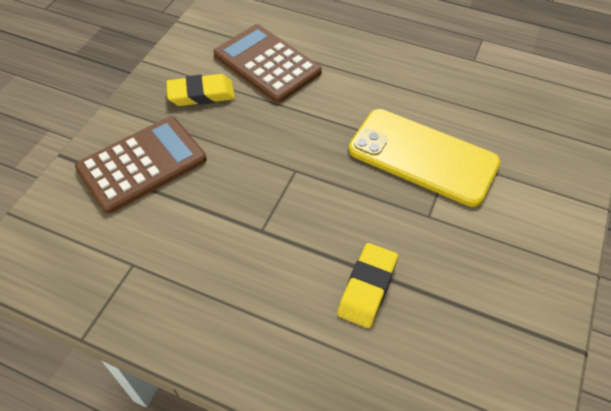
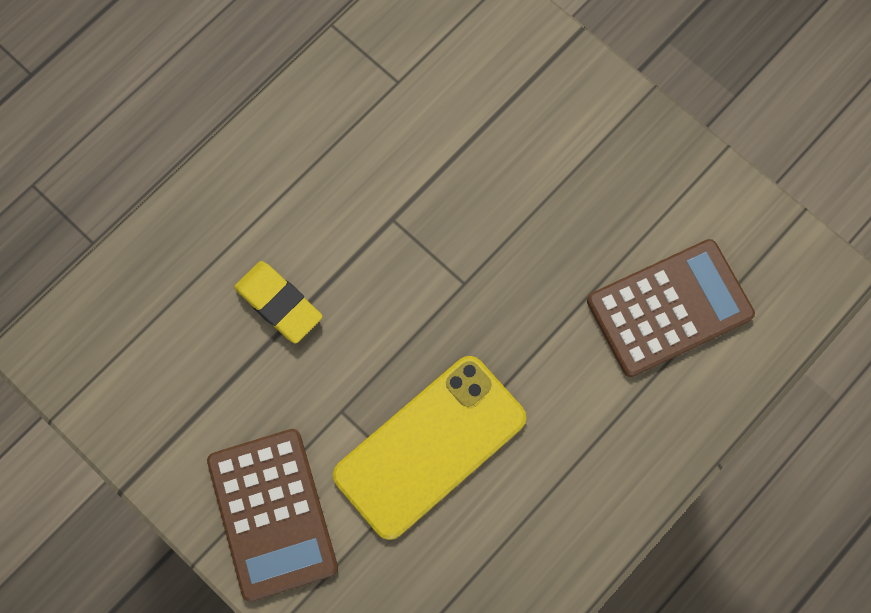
camera: 110 degrees right, 20 degrees up
brown calculator [75,116,207,214] -> brown calculator moved to [207,429,338,602]
yellow eraser [166,74,235,106] -> none

